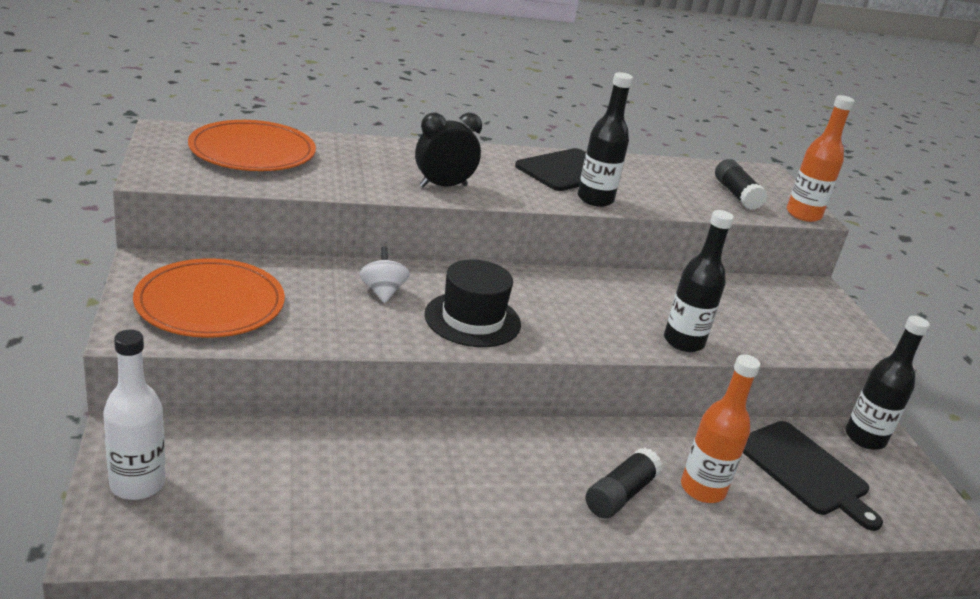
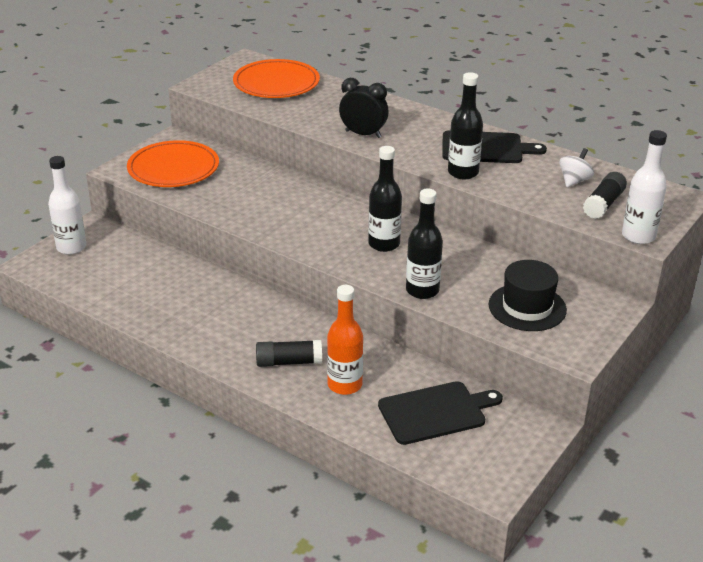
camera: 50 degrees right, 5 degrees up
white spinning top [359,246,410,303] -> white spinning top moved to [559,148,594,187]
black hat [424,259,521,347] -> black hat moved to [489,260,567,331]
black cutting board [743,421,883,531] -> black cutting board turned 120 degrees counterclockwise [378,381,503,445]
orange bottle [787,95,854,222] -> white bottle [622,130,667,244]
black bottle [845,316,930,450] -> black bottle moved to [368,146,402,252]

